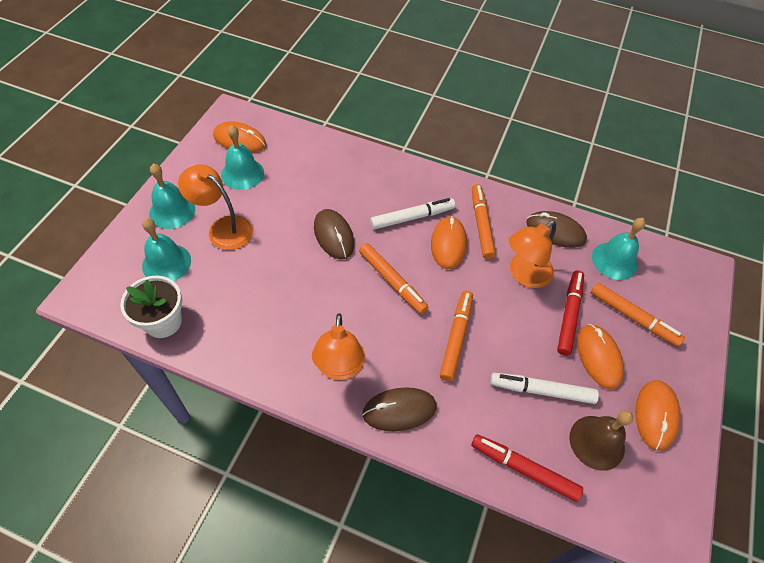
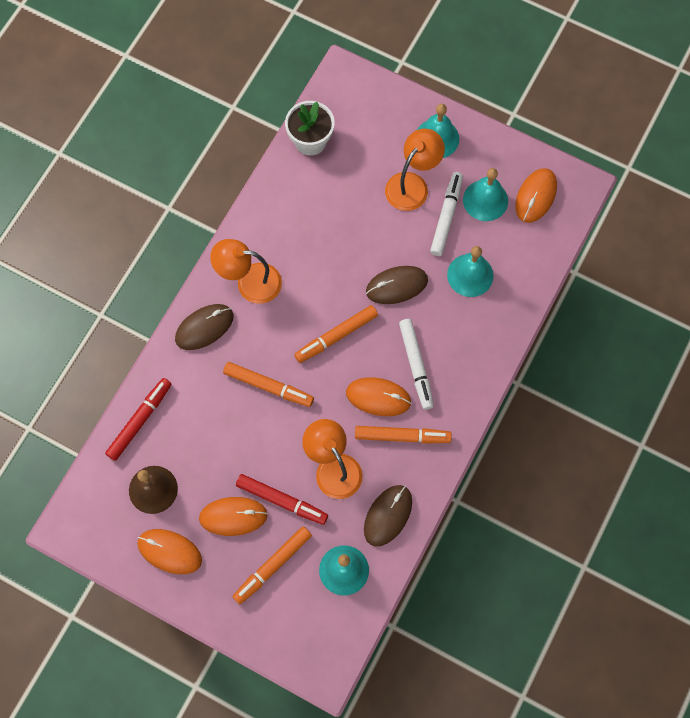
camera: 100 degrees right, 15 degrees up
turquoise bell [142,218,191,281] -> turquoise bell moved to [447,246,493,297]
brown mouse [362,387,437,431] -> brown mouse turned 60 degrees clockwise [175,304,234,350]
white marker [490,373,599,404] -> white marker moved to [430,172,463,256]

